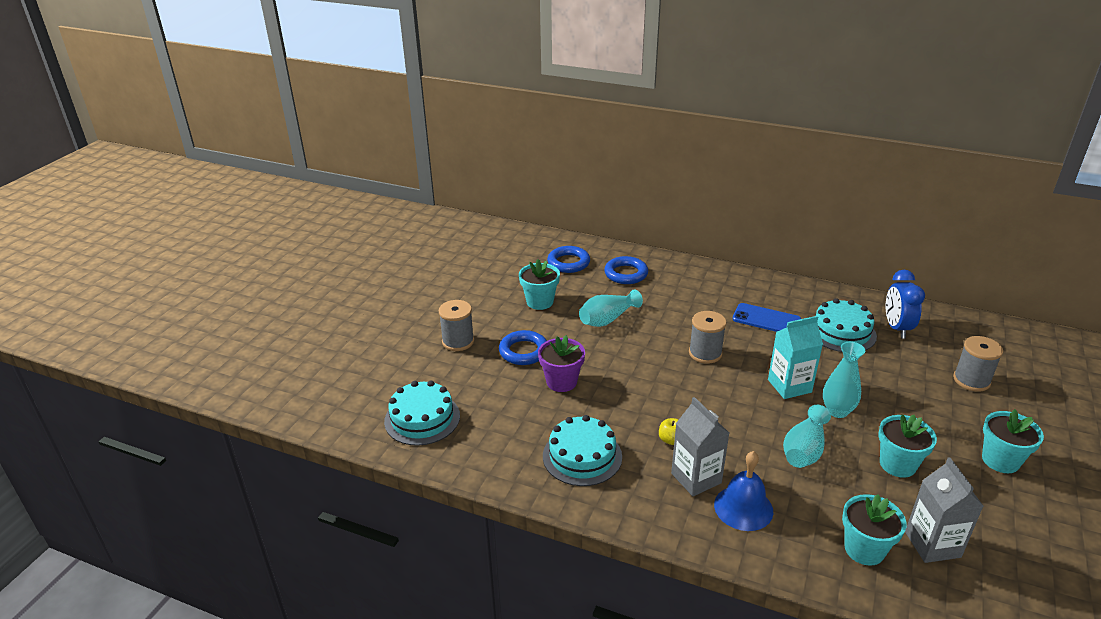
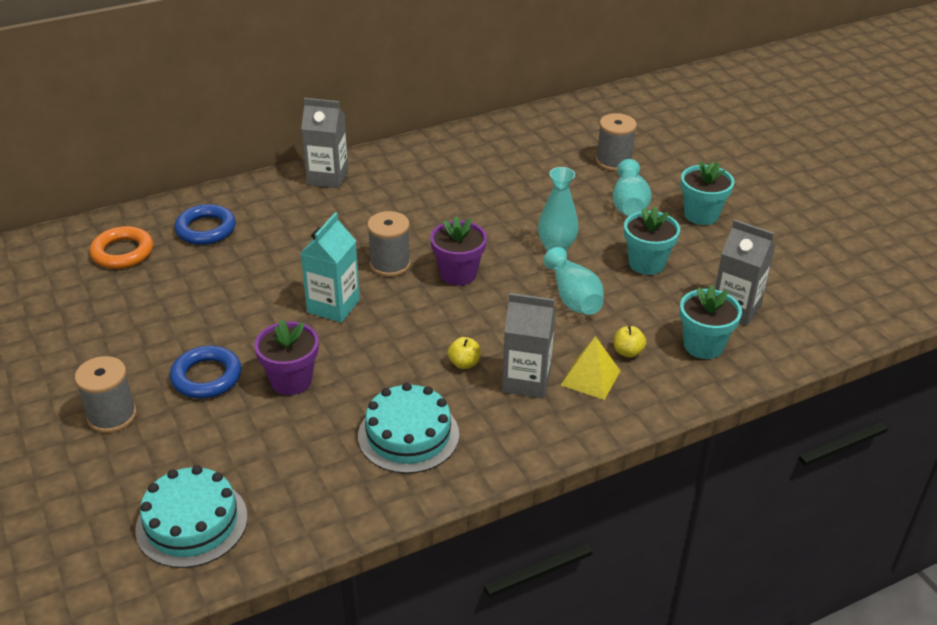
camera: 50 degrees left, 5 degrees up
turquoise flower pot [519,259,560,310] -> none
blue ring [547,246,590,273] -> orange ring [90,226,153,269]
turquoise vase [579,289,643,327] -> turquoise vase moved to [613,159,651,216]
blue bell [714,451,773,531] -> yellow pyramid [560,336,620,400]
blue phone [732,303,802,332] -> none
turquoise carton [768,316,823,399] -> turquoise carton moved to [301,212,360,323]
turquoise cake [815,298,877,352] -> none
blue clock [886,270,925,338] -> none
none -> grey carton [301,98,348,188]
none -> purple flower pot [430,216,487,286]
none -> yellow apple [614,326,646,358]

